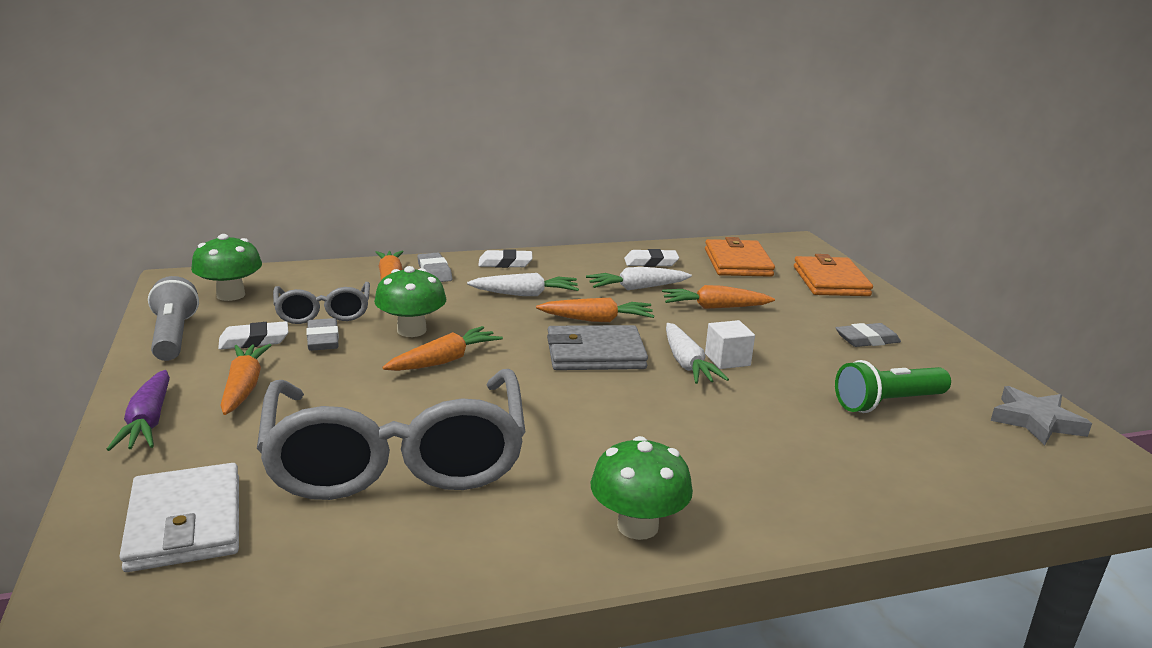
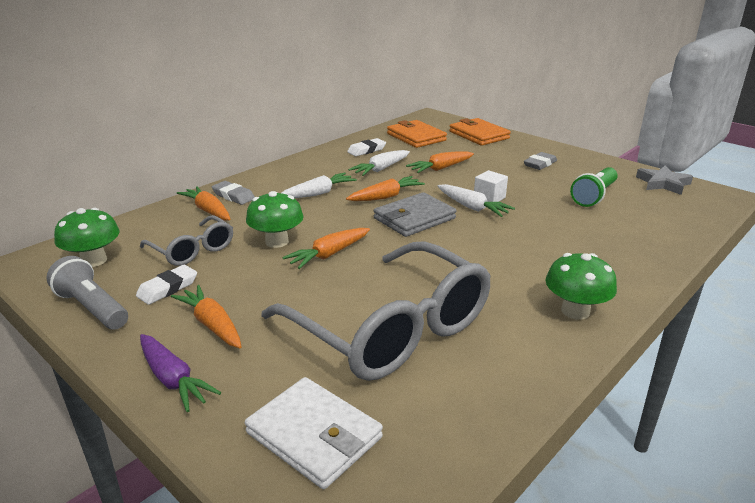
camera: 30 degrees left, 5 degrees up
grey eraser [307,318,339,351] -> none
orange carrot [382,326,503,371] -> orange carrot turned 150 degrees counterclockwise [282,228,370,269]
white eraser [478,249,532,268] -> none

